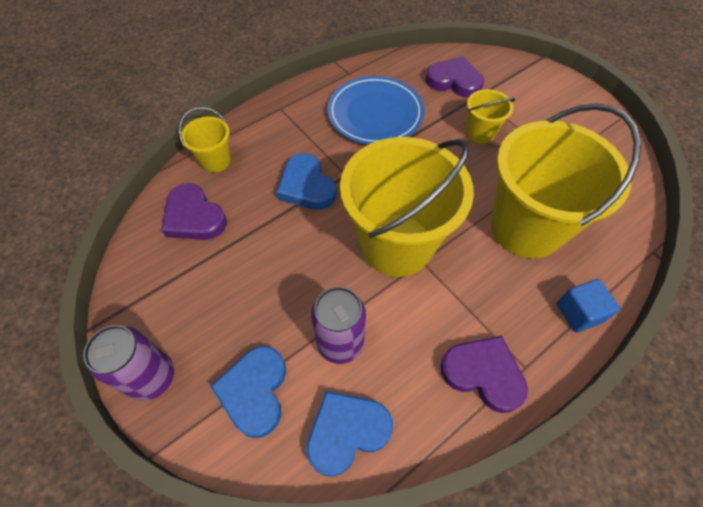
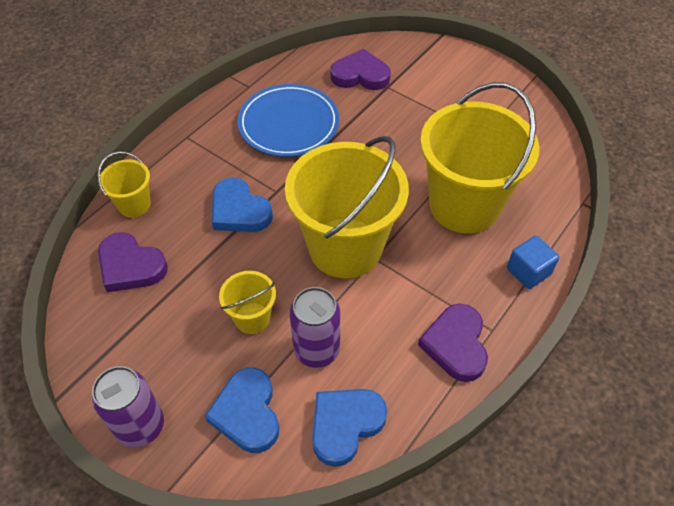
camera: 15 degrees left, 5 degrees down
purple heart [440,336,528,413] -> purple heart turned 105 degrees counterclockwise [418,303,488,382]
yellow bucket [466,89,515,144] -> yellow bucket moved to [219,271,276,334]

